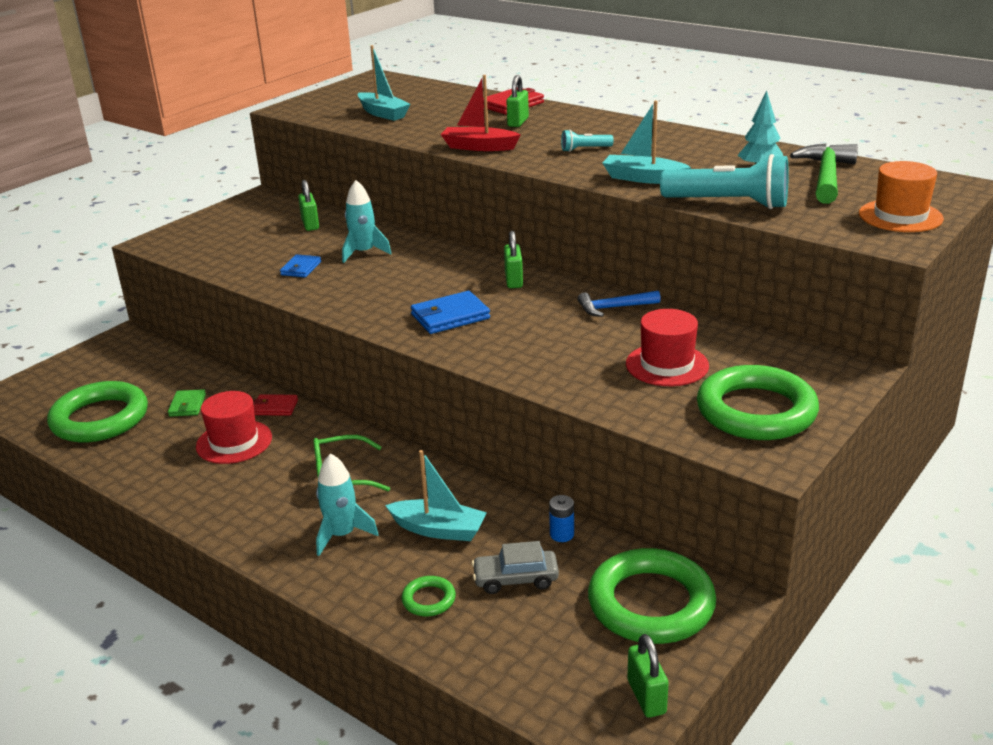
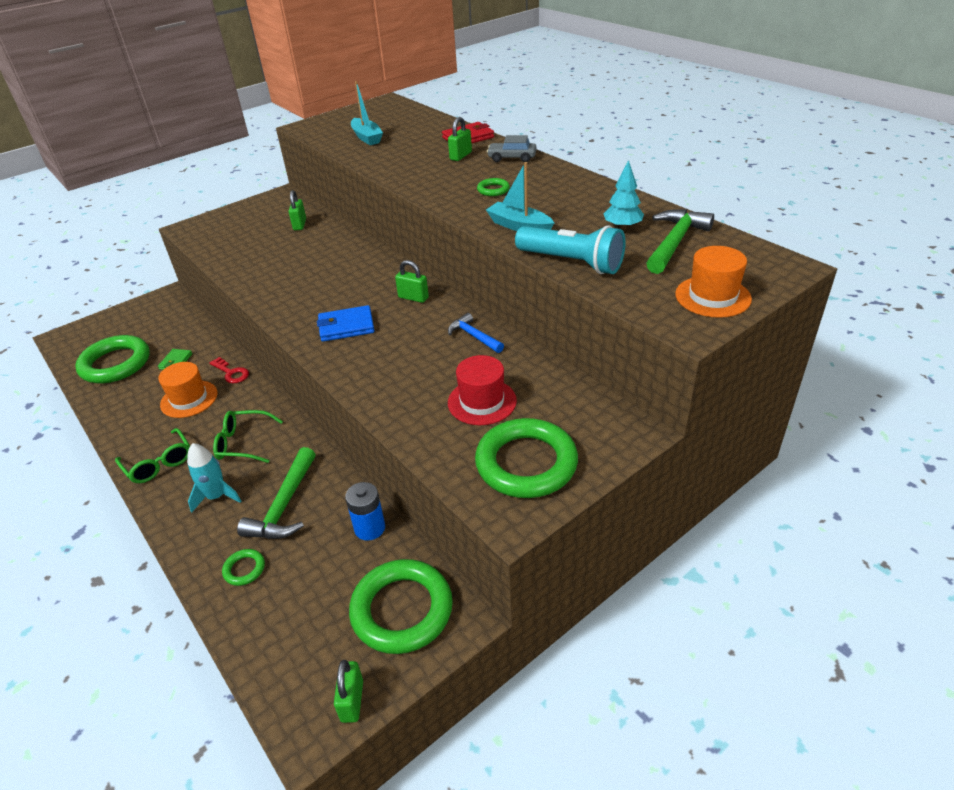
camera: 15 degrees right, 10 degrees up
red hat [196,391,272,464] -> orange hat [158,362,218,418]
red wallet [253,394,298,416] -> red key [209,357,249,383]
blue wallet [280,254,321,277] -> none
turquoise rocket [342,180,392,263] -> none
turquoise boat [385,450,487,541] -> green hammer [237,447,316,539]
red boat [440,75,521,151] -> none
grey car [472,541,559,594] -> grey car moved to [487,135,537,162]
green padlock [504,231,523,288] -> green padlock turned 75 degrees counterclockwise [395,260,429,303]
blue battery [549,495,574,542] -> blue battery [345,482,385,541], size x1.61
turquoise flashlight [561,129,614,152] -> green ring [477,178,510,196]
blue hammer [578,291,661,317] -> blue hammer turned 45 degrees clockwise [448,313,504,353]
none -> green glasses [115,428,190,483]

